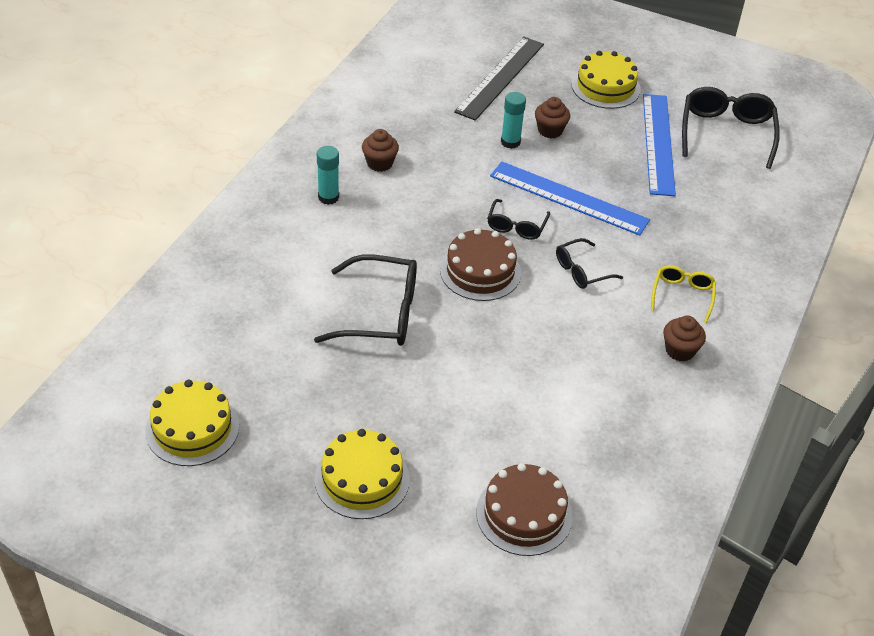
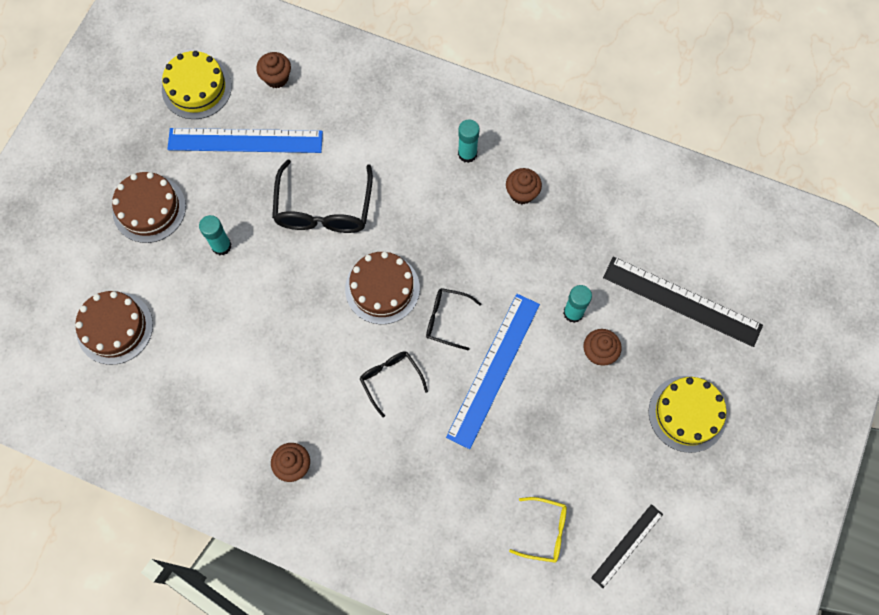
camera: 90 degrees right, 25 degrees up
yellow cake [315,429,410,519] -> brown cake [112,172,186,243]
blue ruler [643,94,676,196] -> blue ruler moved to [167,128,323,153]
yellow glasses [651,265,716,323] -> yellow glasses moved to [509,497,567,563]
black glasses [682,87,780,169] -> black ruler [591,504,663,588]
none -> turquoise glue stick [199,215,231,256]
none -> brown cupcake [256,52,291,88]

